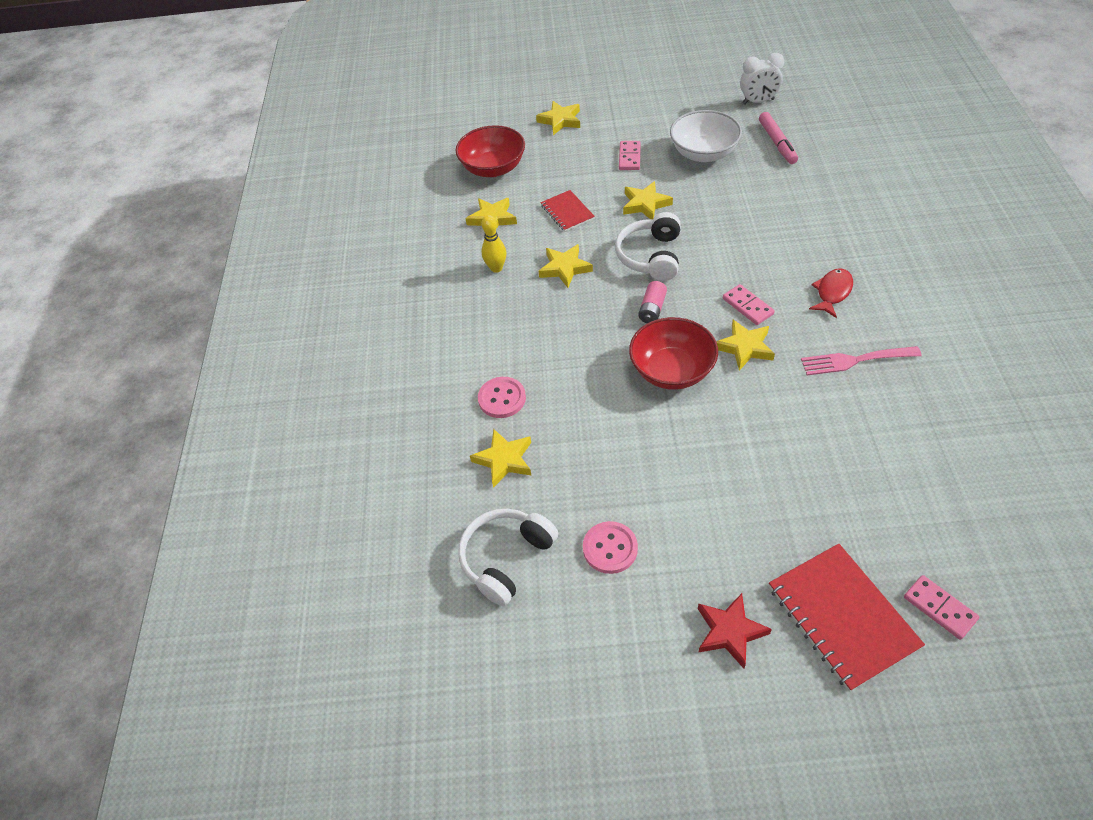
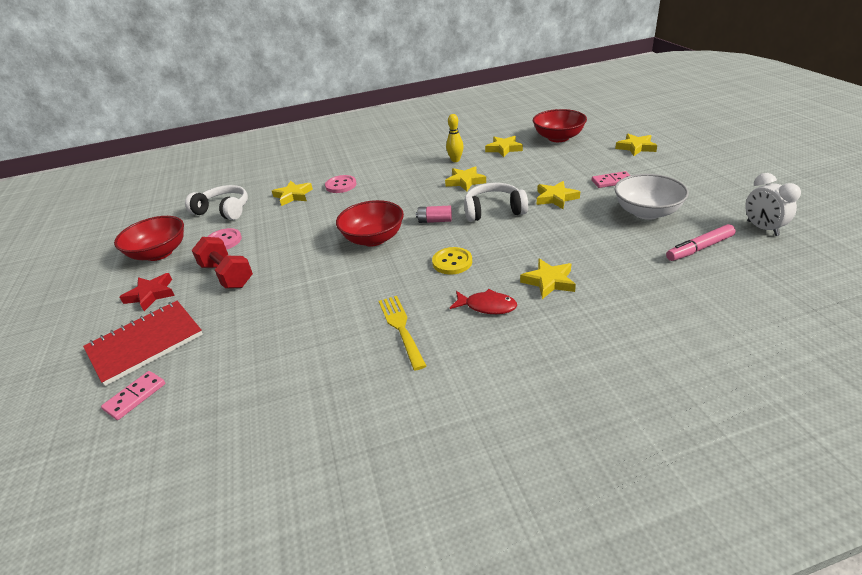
camera: 75 degrees right, 15 degrees down
red notebook [541,190,595,232] -> none
yellow star [716,320,775,371] -> yellow star moved to [520,259,576,299]
pink domino [723,284,775,325] -> yellow button [432,247,472,275]
pink fork [801,346,922,375] -> yellow fork [379,296,426,371]
none -> red bowl [114,216,184,261]
none -> red dumbbell [192,237,253,288]

